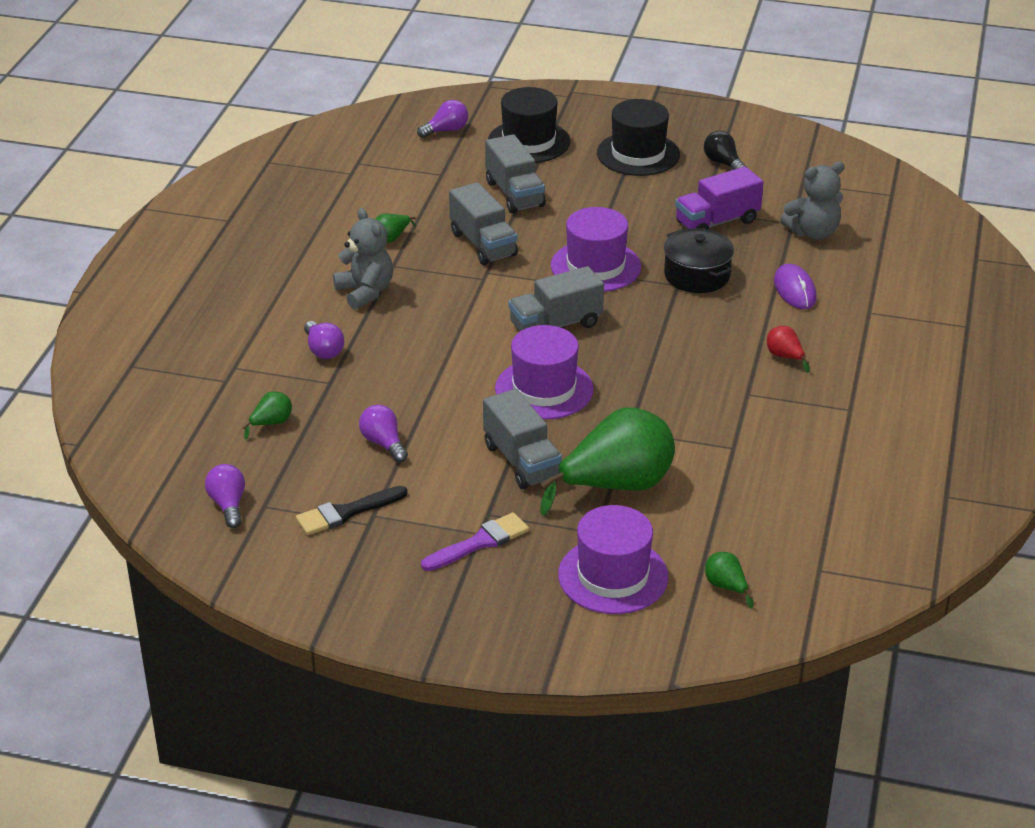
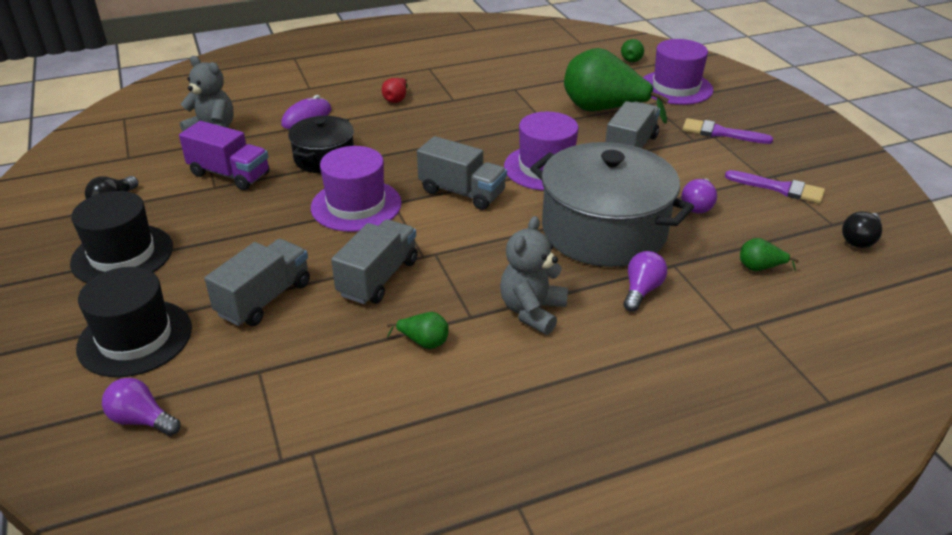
camera: 125 degrees left, 0 degrees up
purple light bulb [205,464,245,528] -> black light bulb [842,212,882,248]
black brush [296,486,408,535] -> purple brush [725,170,825,203]
none -> grey pot [530,142,694,267]

